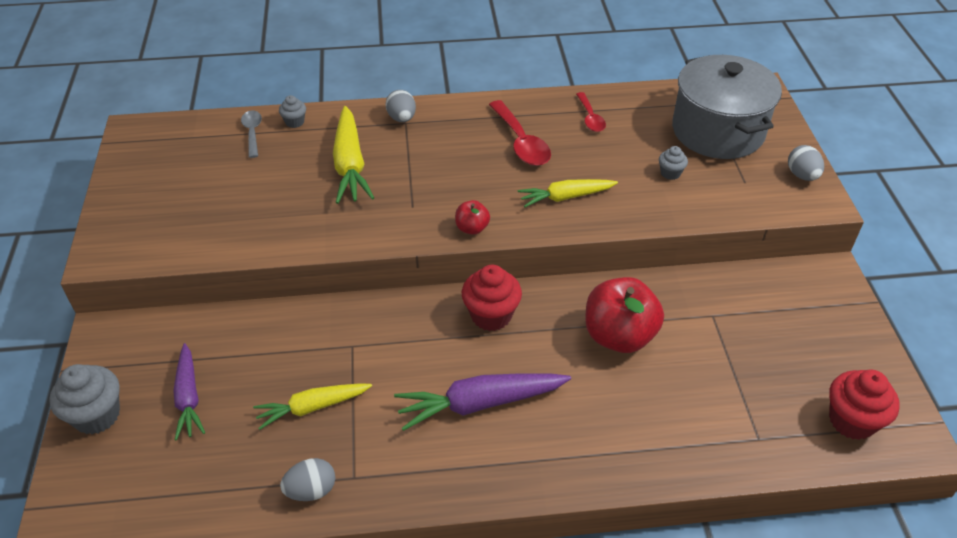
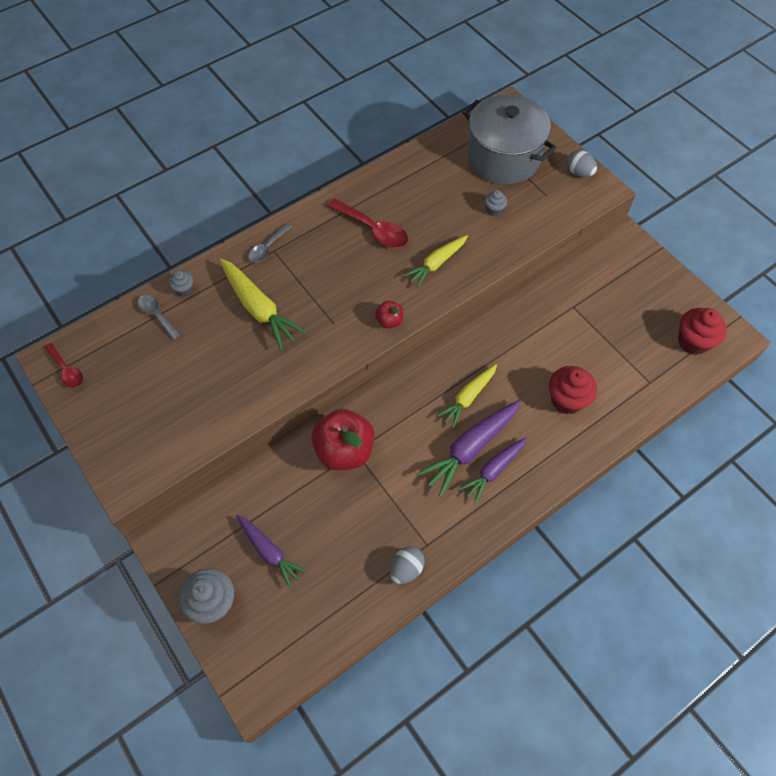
camera: 30 degrees left, 15 degrees up
yellow carrot [253,383,372,430] -> yellow carrot moved to [437,364,497,428]
grey egg [386,90,416,122] -> grey spoon [248,223,292,262]
red cupcake [462,265,522,331] -> red cupcake moved to [549,366,597,414]
red spoon [576,92,606,132] -> red spoon moved to [44,343,83,388]
red apple [585,277,664,353] -> red apple moved to [311,409,375,470]
none -> purple carrot [459,437,527,504]

